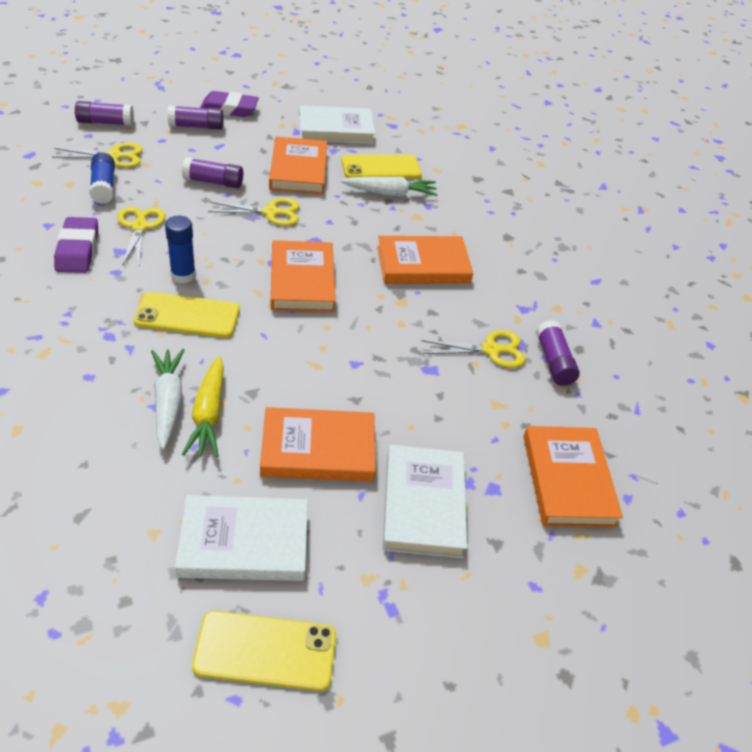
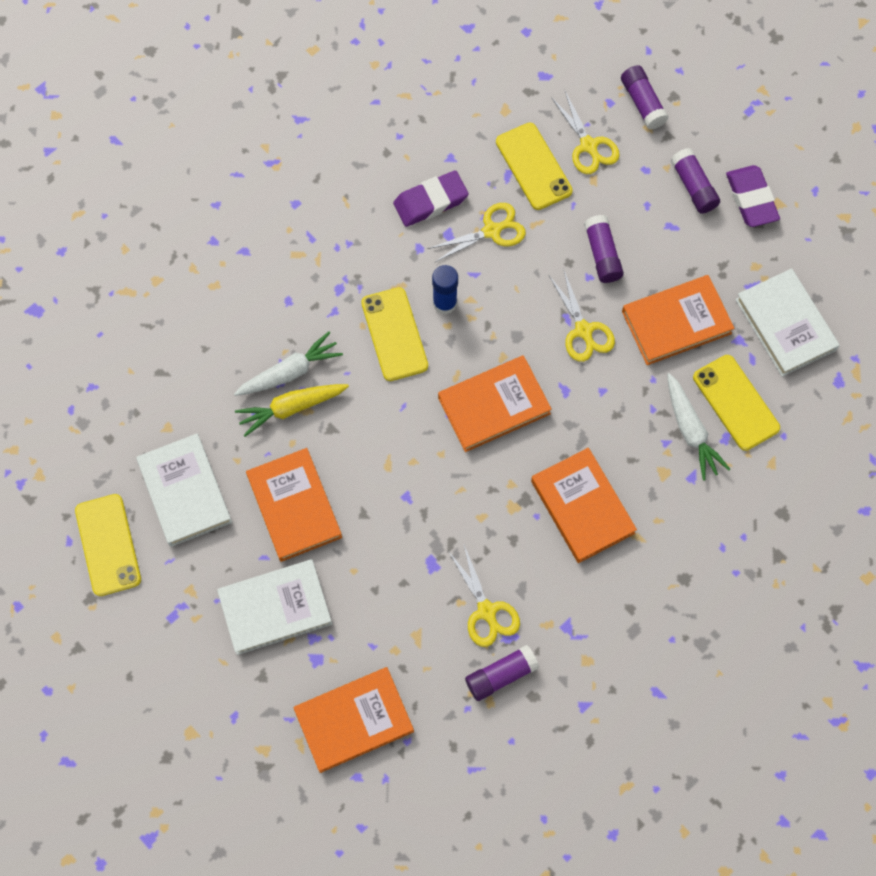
camera: 75 degrees right, 25 degrees up
blue glue stick [89,152,115,204] -> yellow phone [496,123,573,210]

